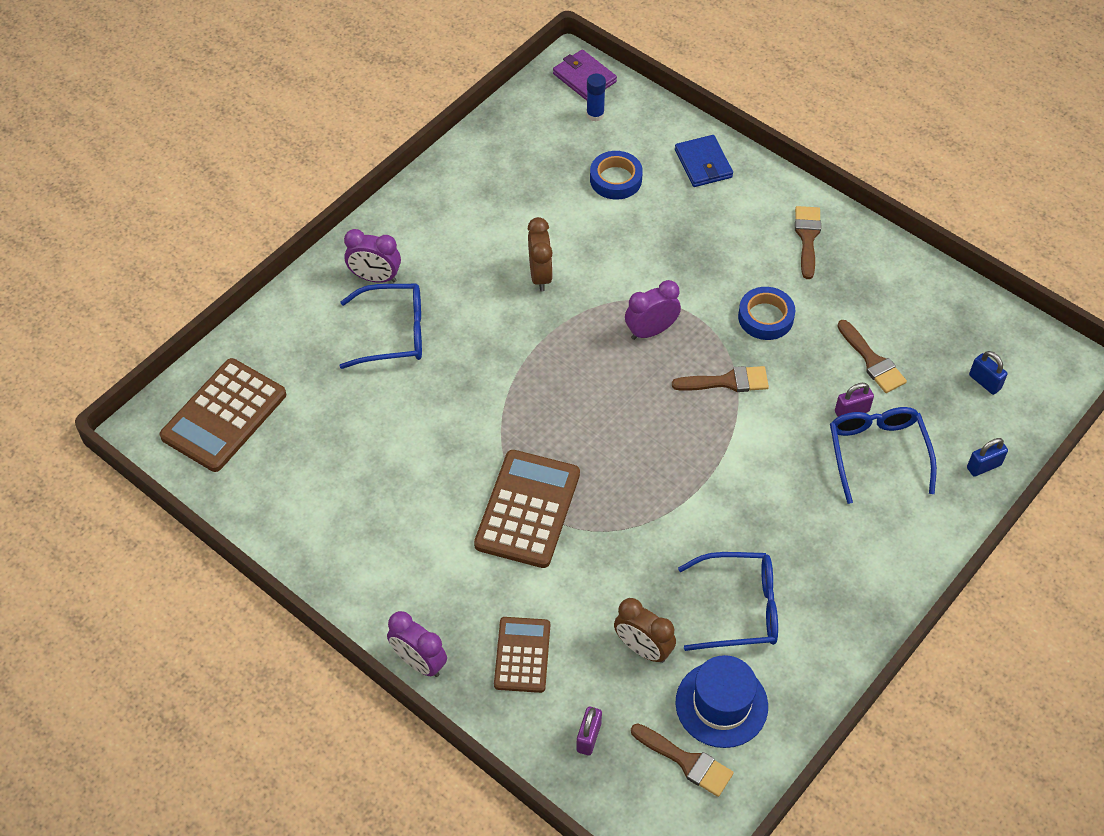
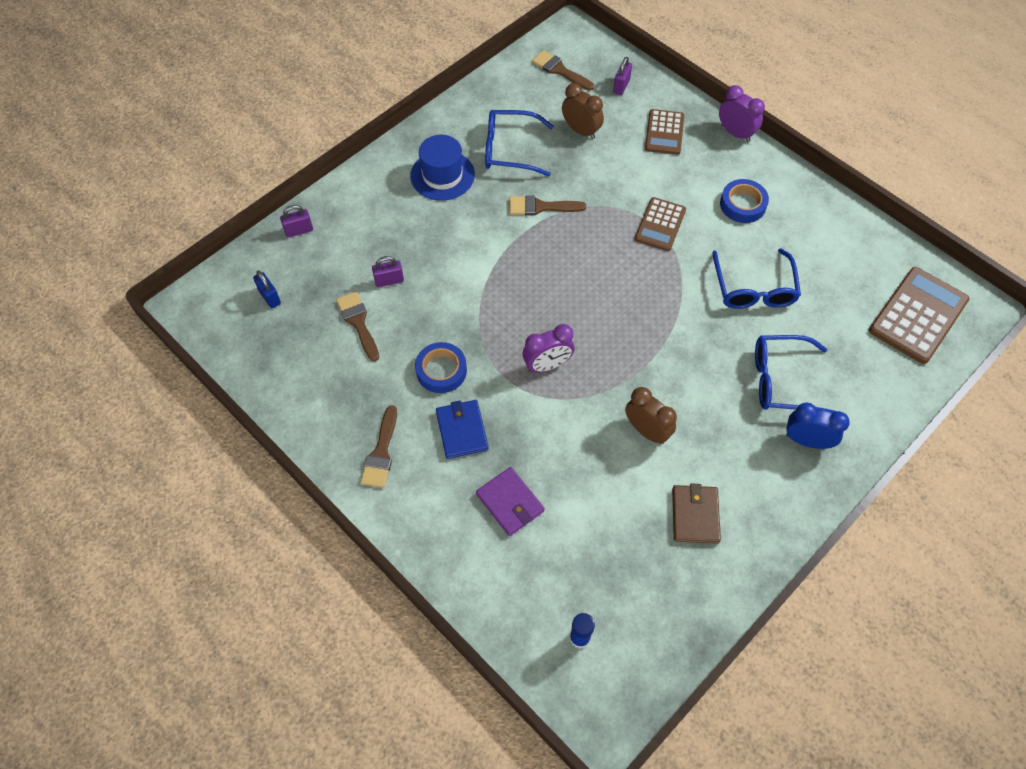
camera: 175 degrees left, 5 degrees up
purple clock [344,229,401,283] -> blue clock [786,403,850,449]
brown calculator [474,450,580,568] -> brown calculator [635,197,686,251], size x0.62
brown clock [528,217,553,291] -> brown clock turned 135 degrees clockwise [625,387,677,444]
purple wallet [553,49,617,101] -> purple wallet moved to [476,467,545,536]
blue tape [590,151,643,200] -> blue tape moved to [720,179,769,223]
brown brush [672,366,769,392] -> brown brush moved to [509,195,586,216]
blue wallet [675,135,733,187] -> blue wallet moved to [436,400,489,459]
blue hat [676,655,768,748] -> blue hat moved to [410,135,475,201]
blue glasses [830,407,937,504] -> blue glasses moved to [712,248,801,309]
blue padlock [967,438,1008,477] -> purple padlock [280,205,313,238]
none -> brown wallet [672,483,721,544]

